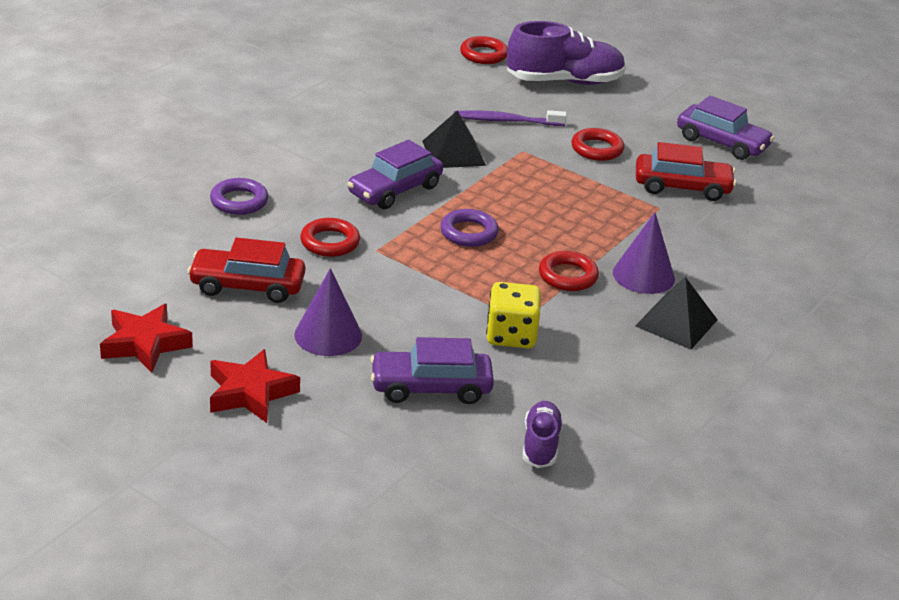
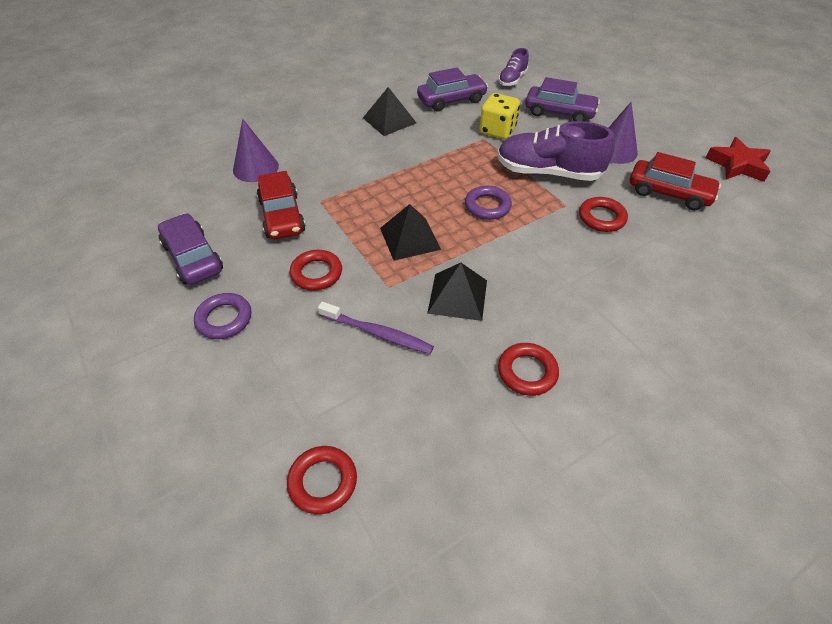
camera: 155 degrees left, 15 degrees up
purple ring [210,178,268,215] -> purple ring moved to [194,293,251,339]
red star [210,349,300,423] -> none
purple car [347,140,443,209] -> purple car moved to [417,67,488,111]
purple shoe [507,21,626,85] -> purple shoe moved to [497,121,615,181]
red ring [539,251,599,291] -> red ring moved to [498,343,559,396]
purple cone [613,212,675,294] -> purple cone moved to [233,119,279,182]
red car [636,142,736,201] -> red car turned 135 degrees counterclockwise [257,171,306,239]
none -> black pyramid [380,204,441,261]

